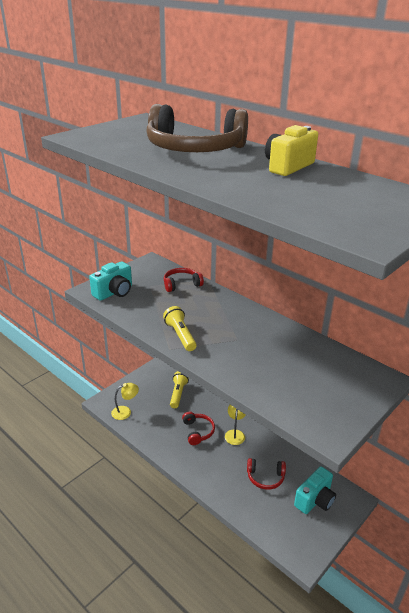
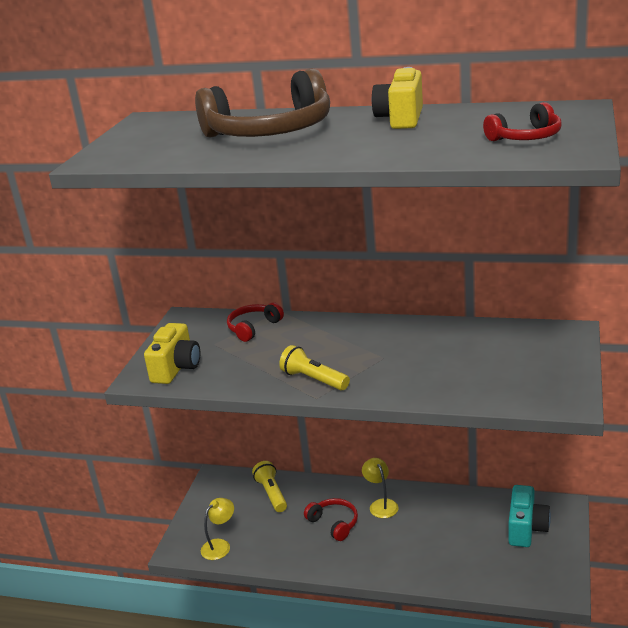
camera: 25 degrees left, 5 degrees down
turquoise camera [89,262,132,301] -> yellow camera [144,323,200,384]
red headphones [247,458,286,490] -> red headphones moved to [483,102,562,141]

